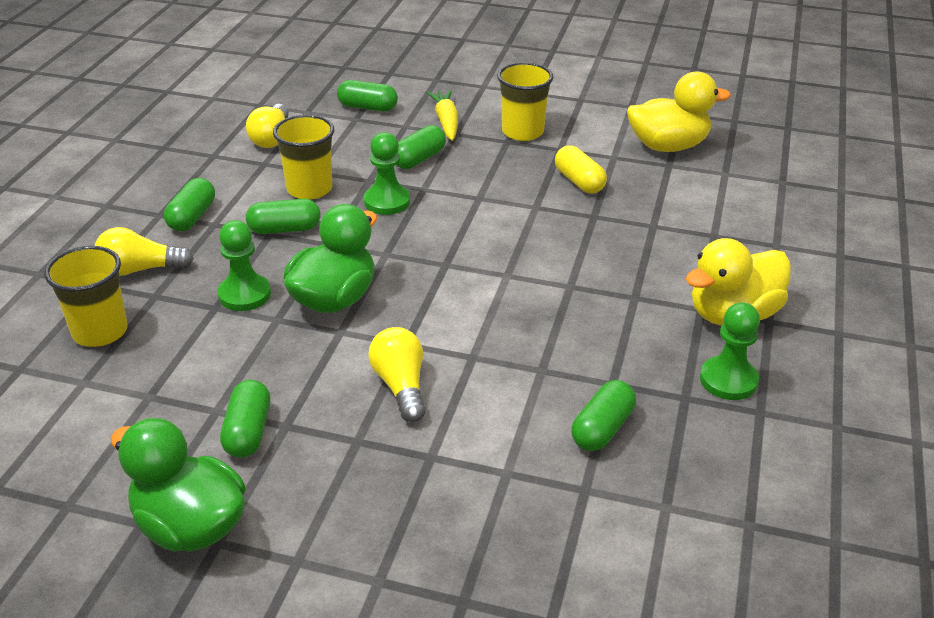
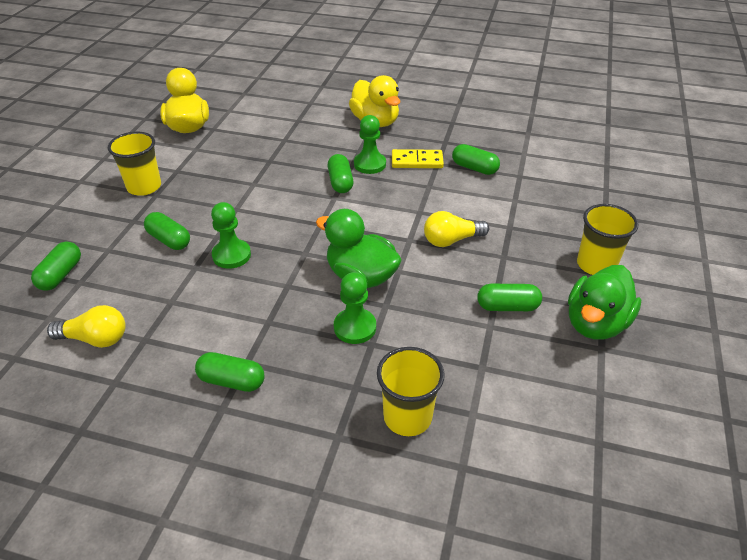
camera: 90 degrees left, 5 degrees up
yellow light bulb [95,227,194,276] -> none
green capsule [246,199,321,234] -> green capsule moved to [328,154,354,193]
yellow cup [273,115,334,200] -> yellow cup moved to [577,204,638,275]
yellow carrot [427,90,458,141] -> none
yellow capsule [555,145,607,194] -> none
green pawn [700,302,760,400] -> green pawn moved to [354,115,386,174]
none -> yellow domino [392,149,444,168]

